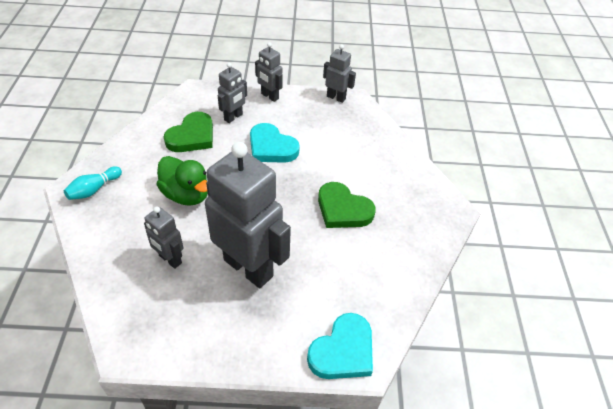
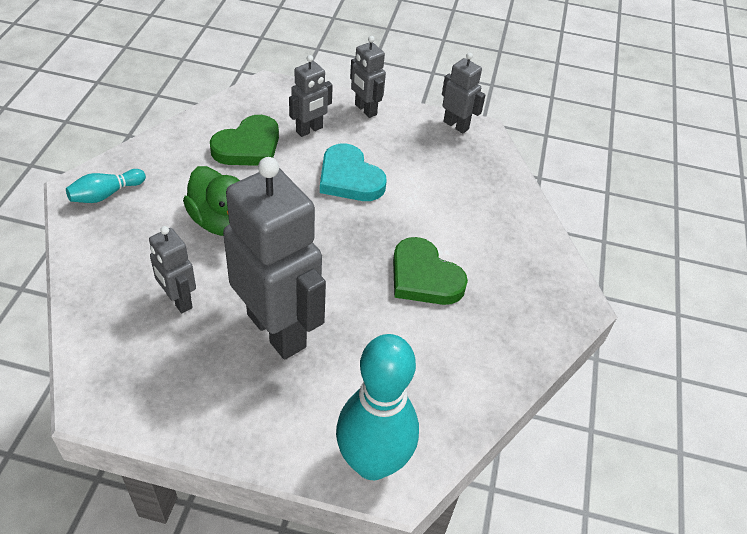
camera: 10 degrees right, 0 degrees up
turquoise heart [307,313,373,379] -> turquoise bowling pin [336,334,419,480]

